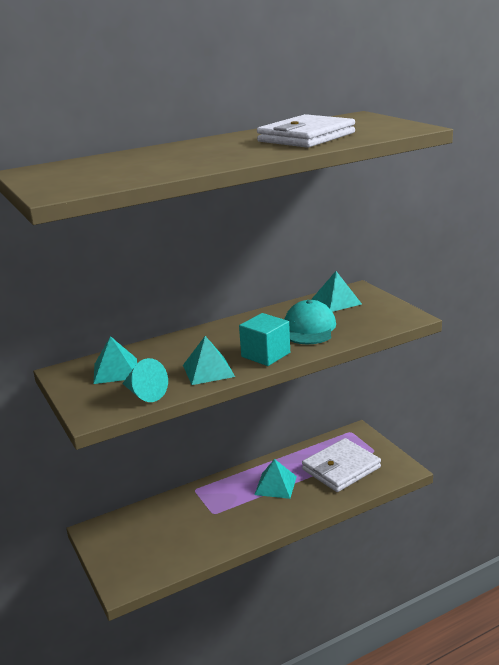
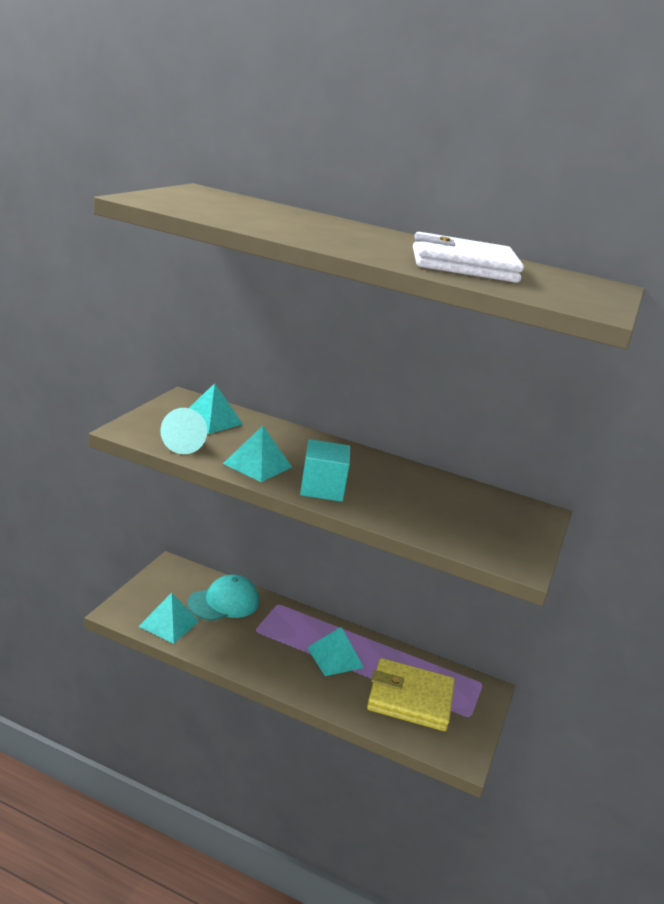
camera: 45 degrees right, 0 degrees up
turquoise cap [284,300,336,344] -> turquoise cap moved to [187,575,259,621]
white wallet [302,438,381,492] -> yellow wallet [367,658,455,731]
turquoise pyramid [311,271,362,312] -> turquoise pyramid moved to [138,593,199,644]

